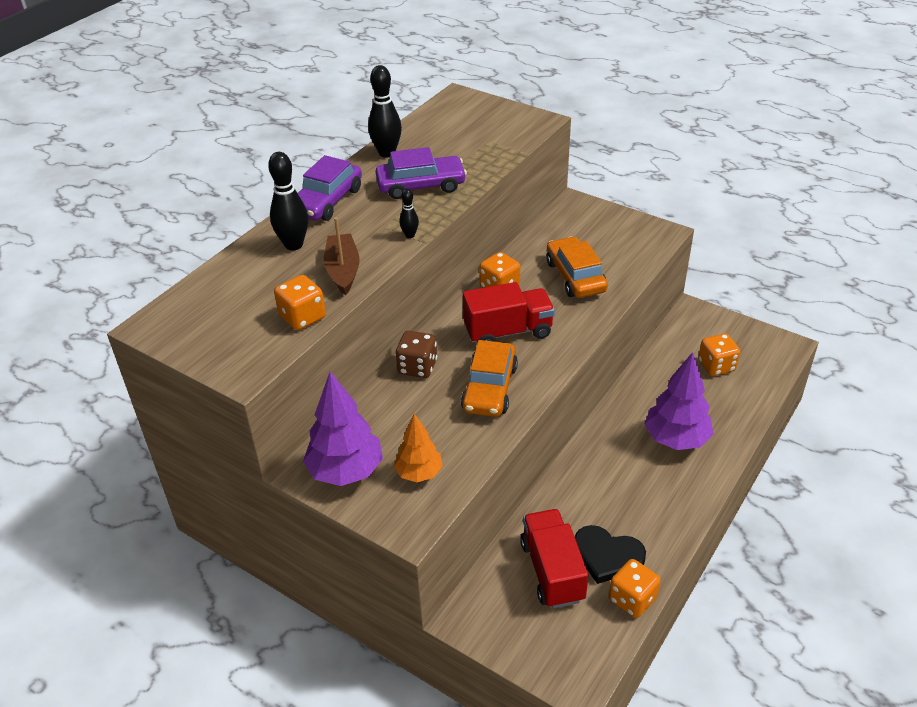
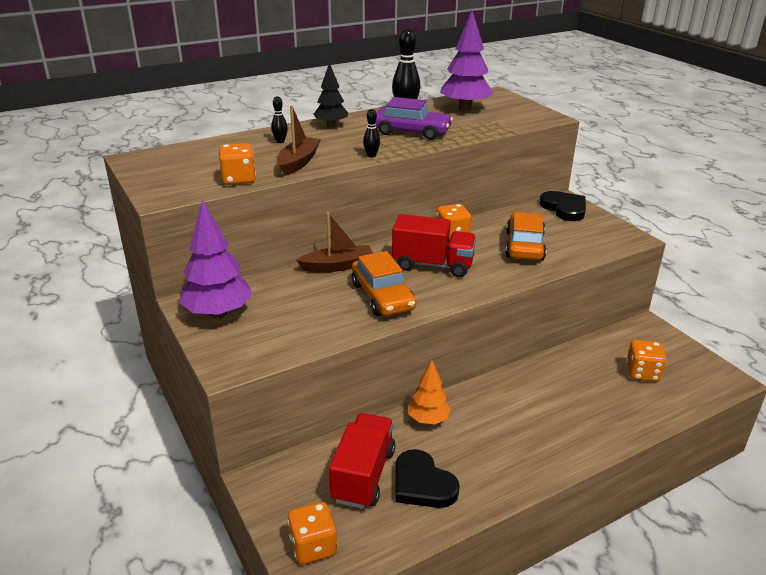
camera: 25 degrees right, 10 degrees down
black bowling pin [268,152,308,250] -> black bowling pin [271,96,288,143], size x0.52
purple car [298,155,362,221] -> black tree [313,63,348,127]
orange tree [393,414,443,482] -> orange tree moved to [408,360,451,424]
brown dice [396,331,437,378] -> brown boat [296,212,373,272]
orange car [461,340,518,417] -> orange car turned 60 degrees counterclockwise [352,251,416,316]
orange dice [609,559,661,618] -> orange dice moved to [287,502,337,564]
purple tree [644,352,714,450] -> purple tree moved to [440,10,493,111]
none -> black heart [539,191,586,221]

